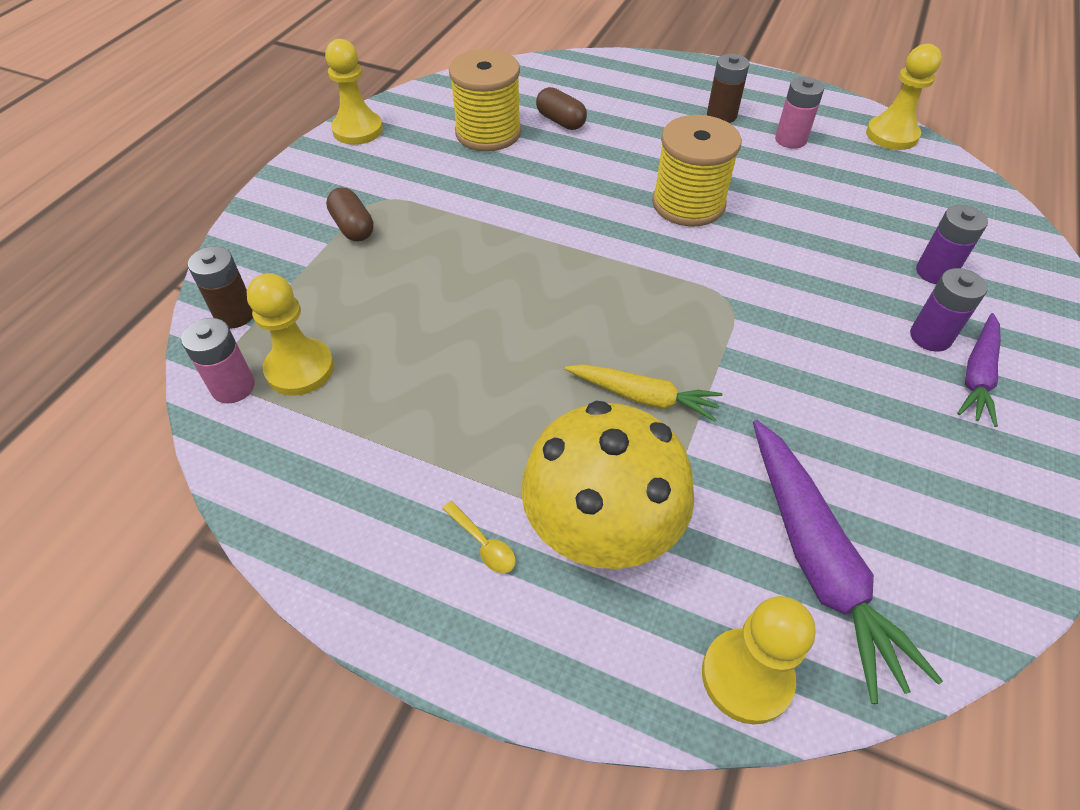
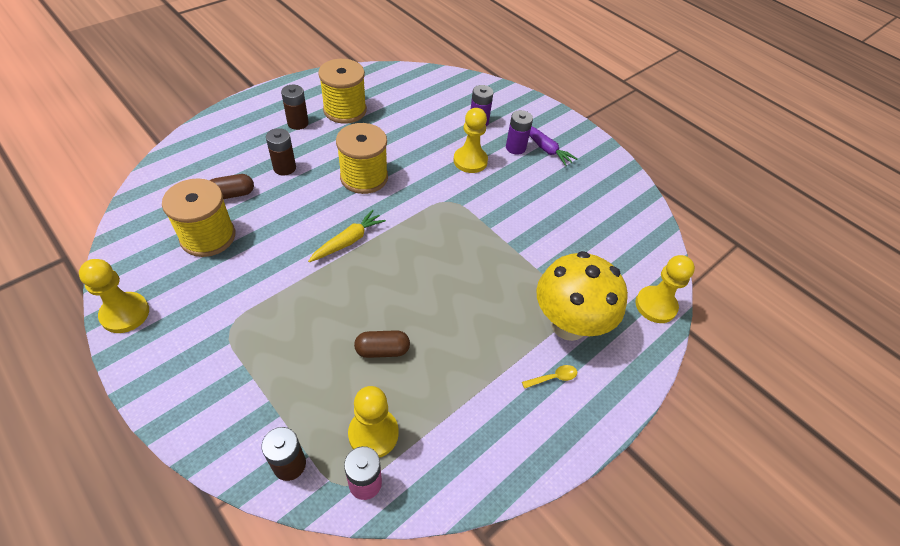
camera: 70 degrees left, 0 degrees up
brown capsule [326,187,374,242] -> brown capsule moved to [354,330,410,358]
yellow carrot [565,364,722,422] -> yellow carrot moved to [308,210,386,262]
purple carrot [753,420,943,704] -> none
pink battery [775,77,824,149] -> yellow spool [318,59,367,124]
yellow pawn [866,44,942,150] -> yellow pawn moved to [453,108,488,173]
none -> brown battery [266,128,296,175]

